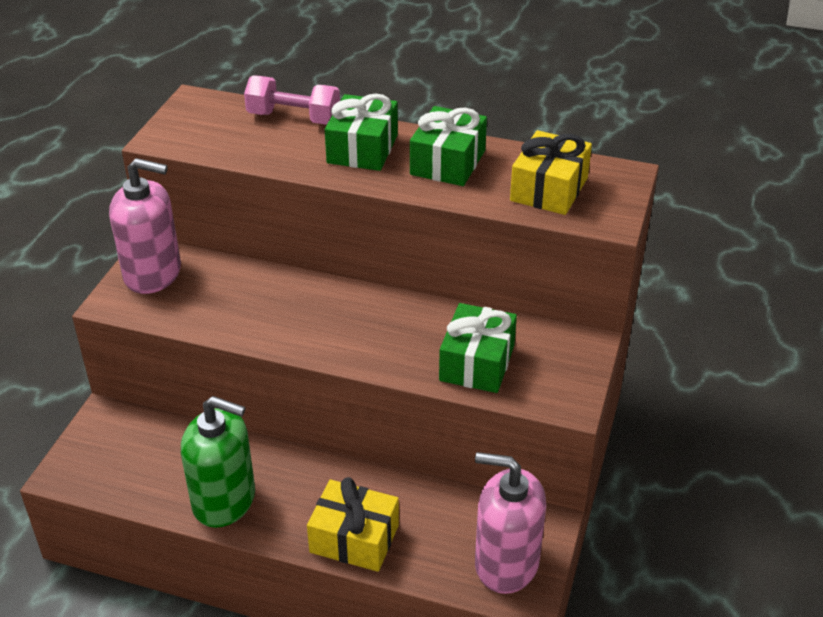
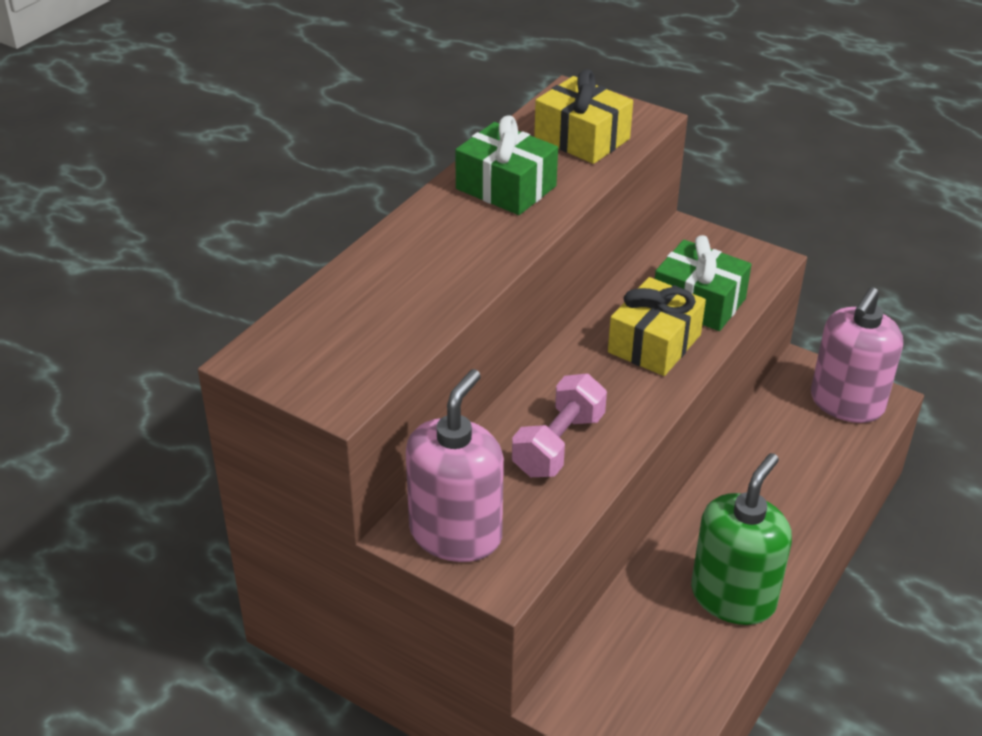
camera: 75 degrees left, 0 degrees up
pink dumbbell [244,75,340,125] -> pink dumbbell moved to [512,374,607,477]
yellow gift [307,477,399,572] -> yellow gift moved to [608,277,706,376]
green gift [325,94,398,171] -> none

